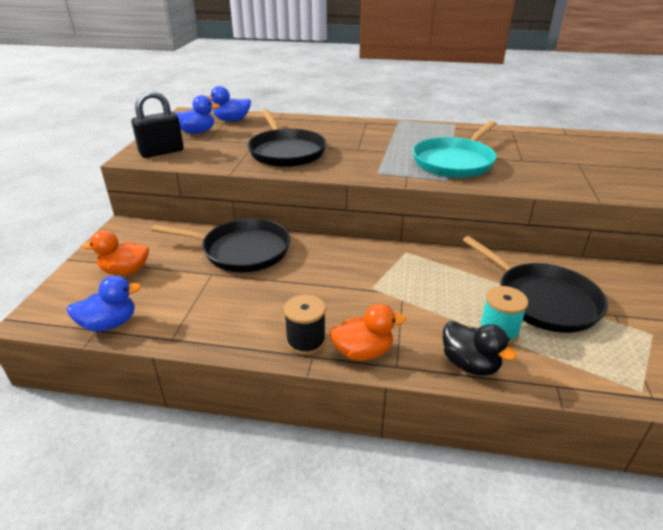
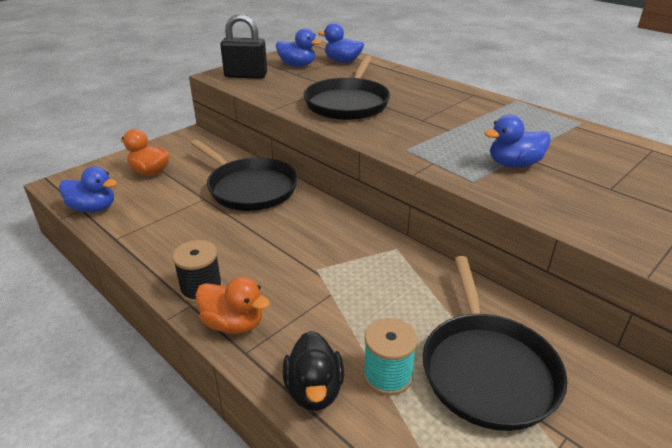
camera: 35 degrees right, 0 degrees up
turquoise pan [413,121,497,178] -> blue duck [484,115,551,168]

